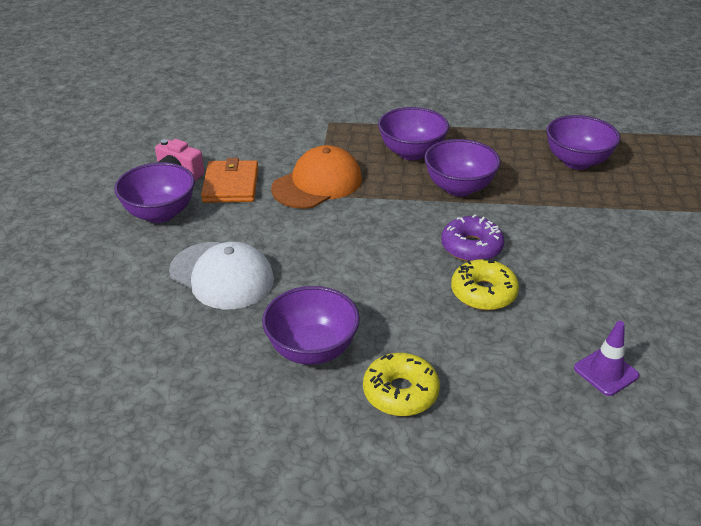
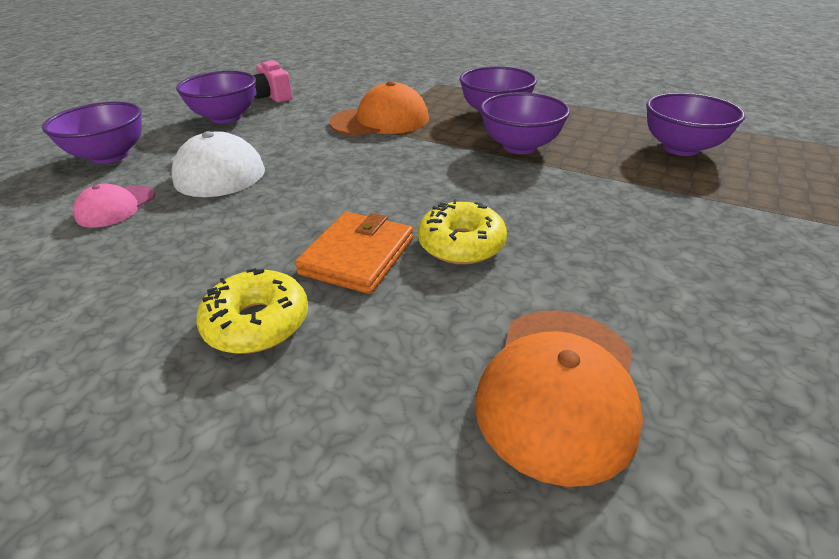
camera: 25 degrees right, 0 degrees up
orange wallet [201,158,258,203] -> orange wallet moved to [295,212,413,294]
purple bowl [262,286,360,365] -> purple bowl moved to [42,102,142,164]
purple donut [441,215,504,261] -> none
purple traffic cone [574,321,640,396] -> orange cap [475,310,643,487]
none -> pink cap [73,184,155,228]

